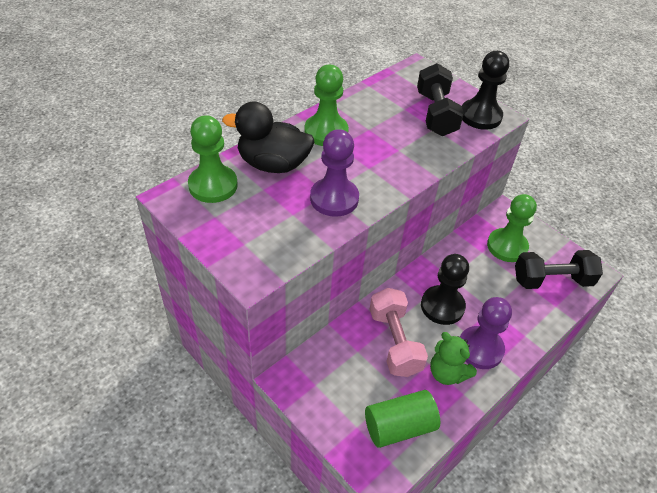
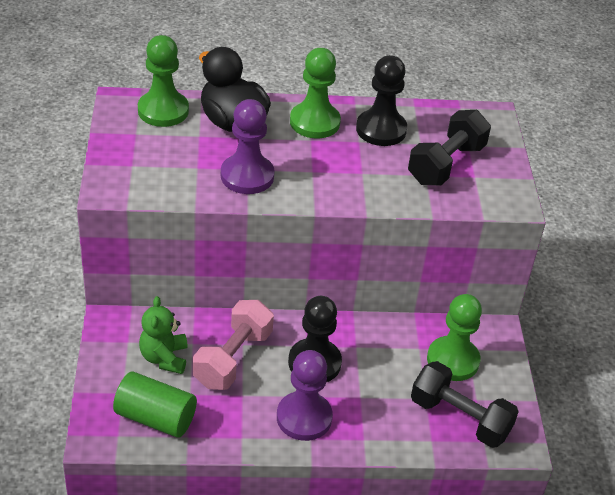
camera: 40 degrees right, 5 degrees down
green teddy bear [430,332,477,385] -> green teddy bear moved to [139,296,188,374]
black pawn [462,51,509,130] -> black pawn moved to [356,55,407,146]

